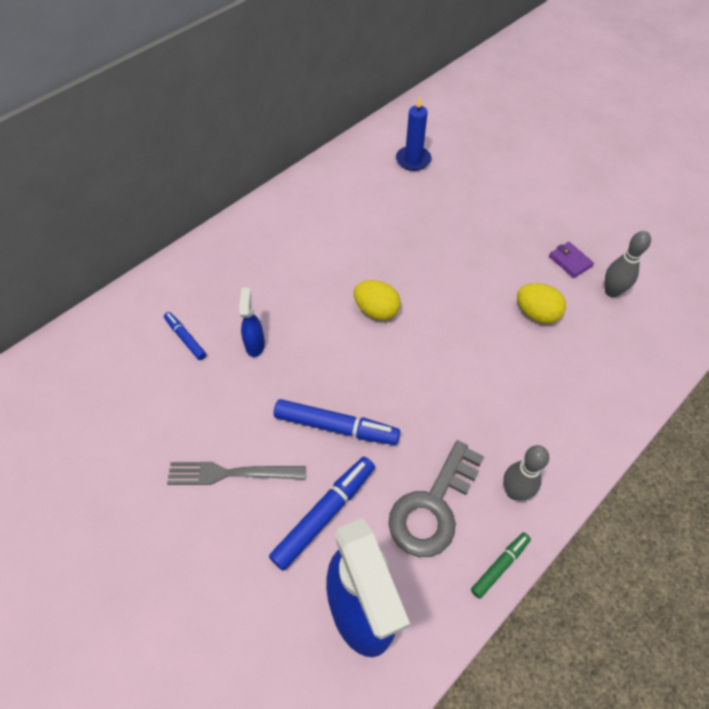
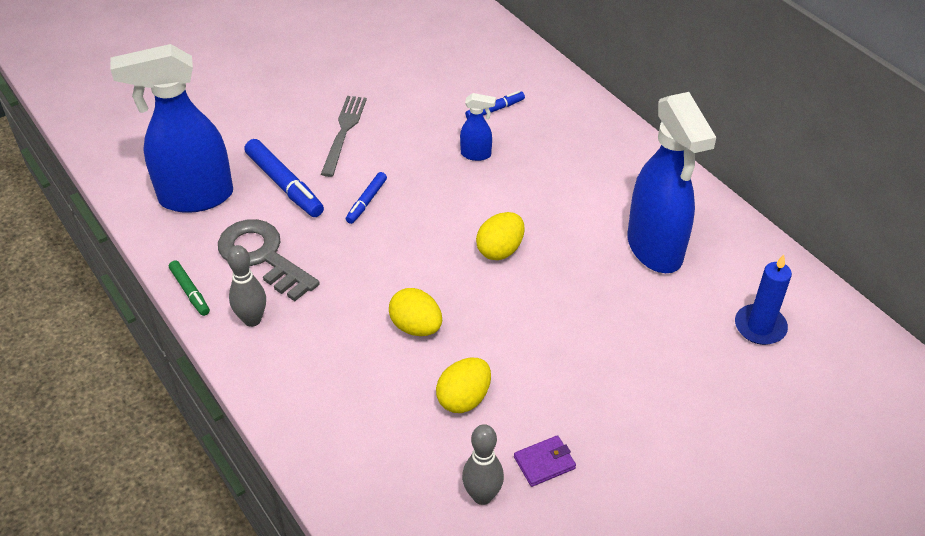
camera: 100 degrees right, 10 degrees down
blue marker [274,399,400,445] -> blue marker [346,172,387,224], size x0.57
none -> yellow egg [389,288,442,336]
none -> blue spray bottle [627,92,717,273]

